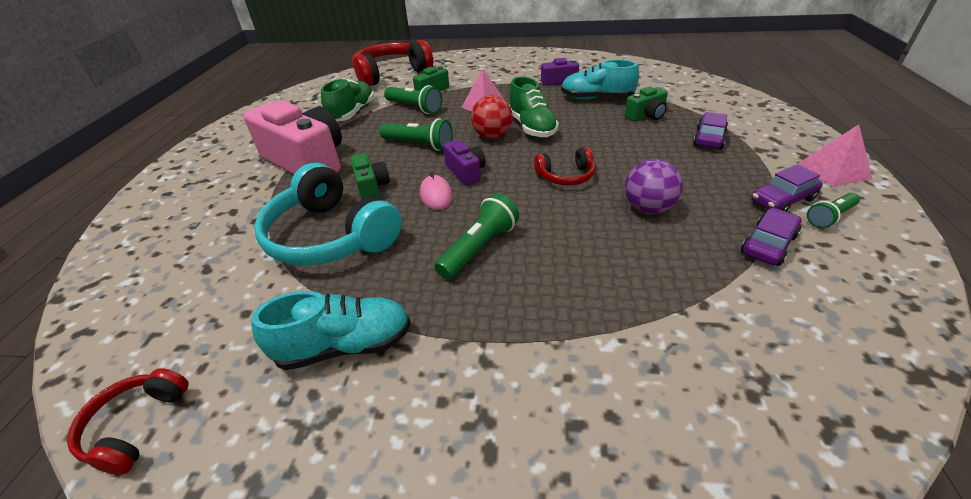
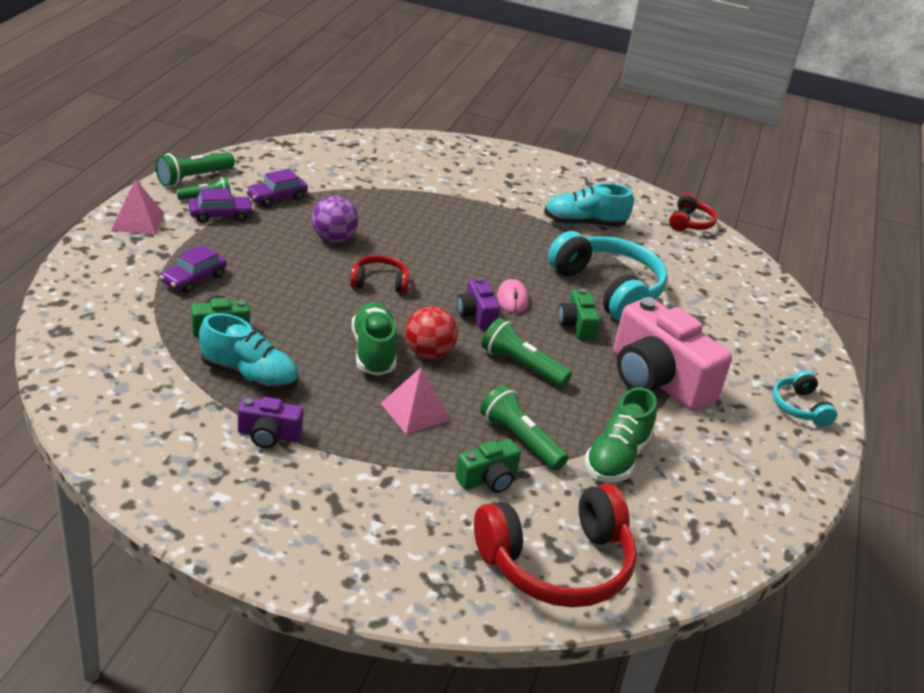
camera: 175 degrees left, 5 degrees down
green flashlight [434,193,519,280] -> green flashlight moved to [155,152,235,186]
none -> turquoise headphones [772,370,837,427]

